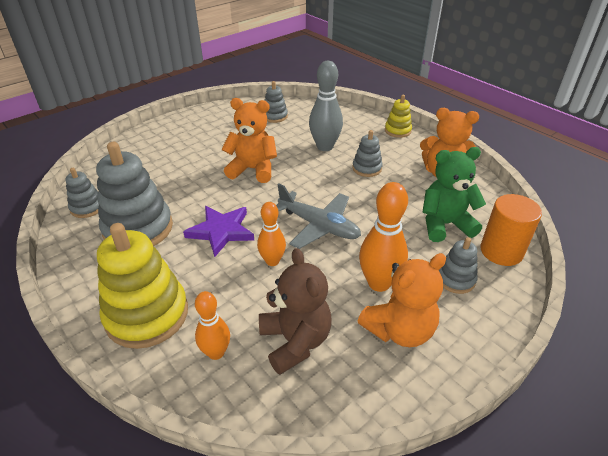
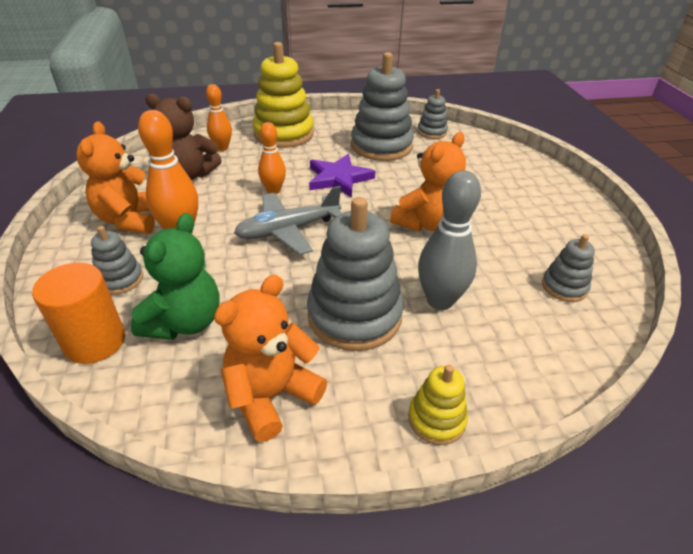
camera: 120 degrees right, 0 degrees up
grey stacking toy [352,130,383,177] -> grey stacking toy [307,197,404,351], size x1.98

